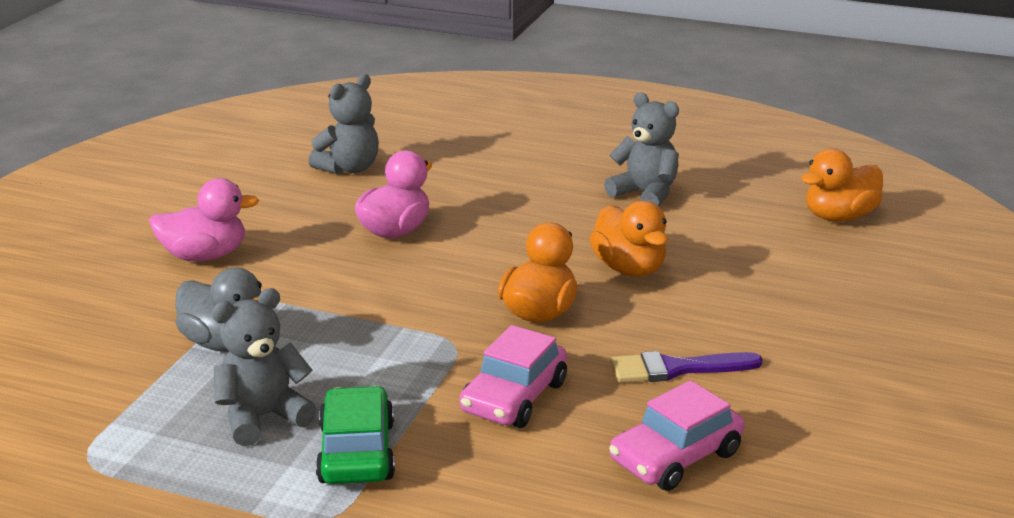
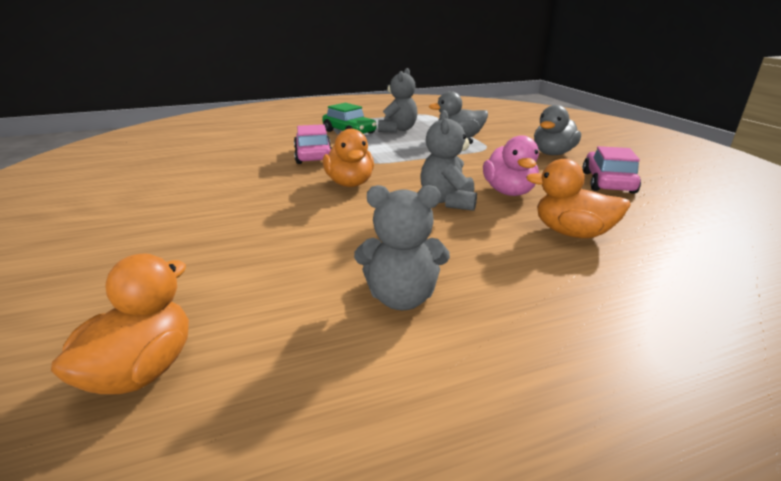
camera: 140 degrees right, 0 degrees up
pink duck [149,178,260,261] -> grey duck [534,105,581,155]
grey teddy bear [309,74,379,174] -> grey teddy bear moved to [420,110,477,211]
orange duck [590,201,668,276] -> orange duck moved to [526,159,631,238]
pink car [609,380,744,491] -> pink car moved to [583,146,641,194]
purple brush [611,351,763,383] -> none

